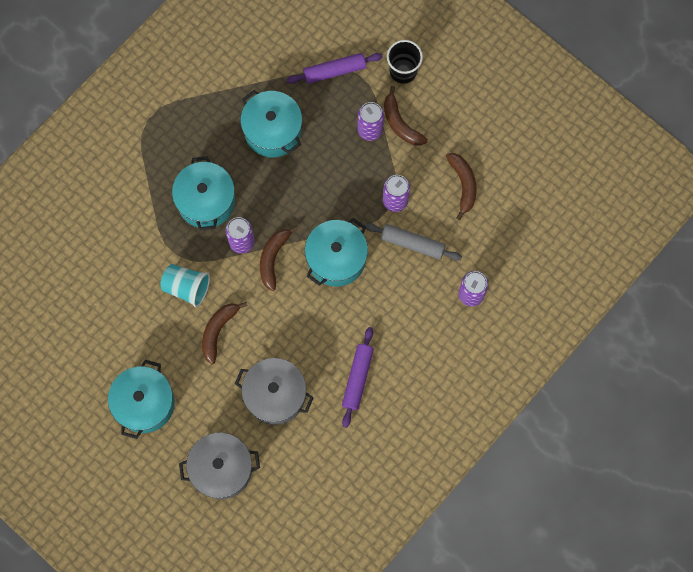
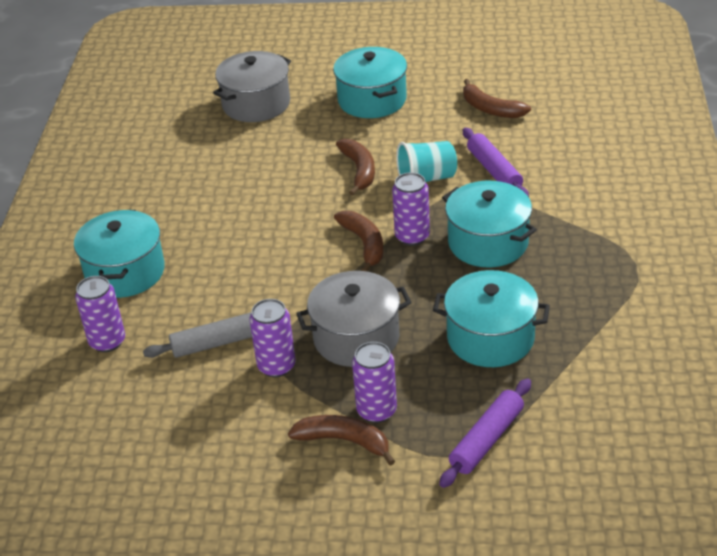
camera: 145 degrees right, 35 degrees down
grey pot [235,358,314,425] -> grey pot moved to [296,271,412,367]
turquoise pot [305,218,368,287] -> turquoise pot moved to [74,210,165,298]
purple rolling pin [342,327,374,428] -> purple rolling pin moved to [463,128,529,197]
black cup [387,40,423,84] -> none
brown banana [446,153,477,220] -> brown banana moved to [463,79,531,118]

